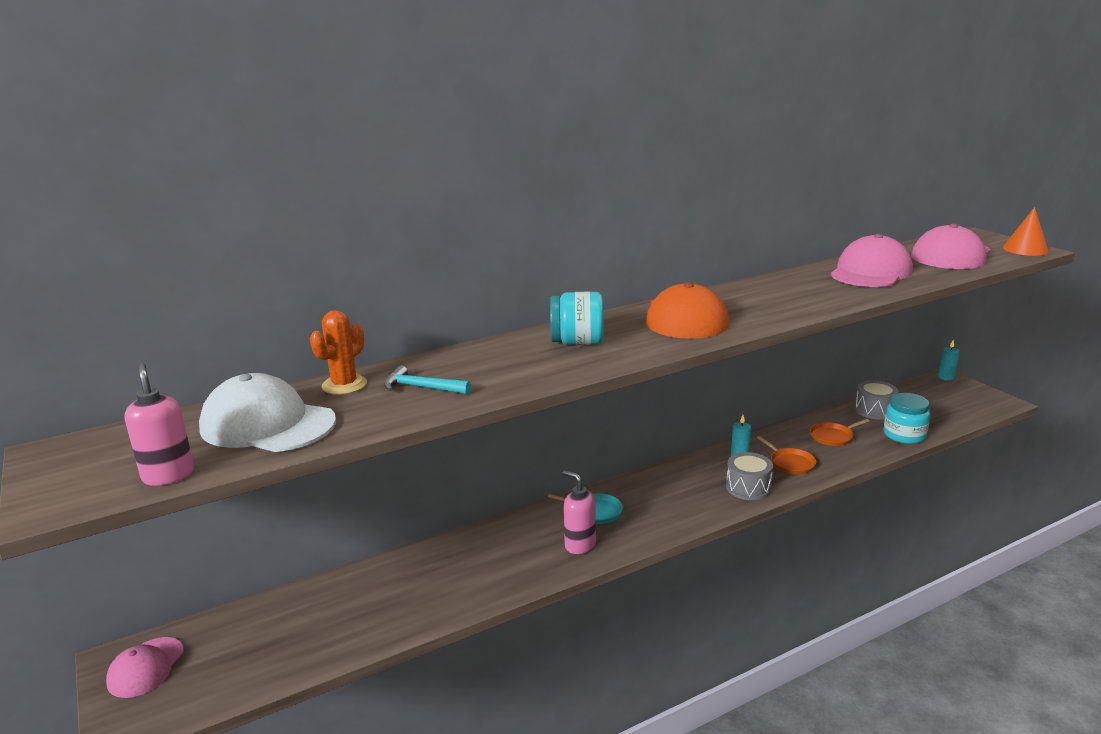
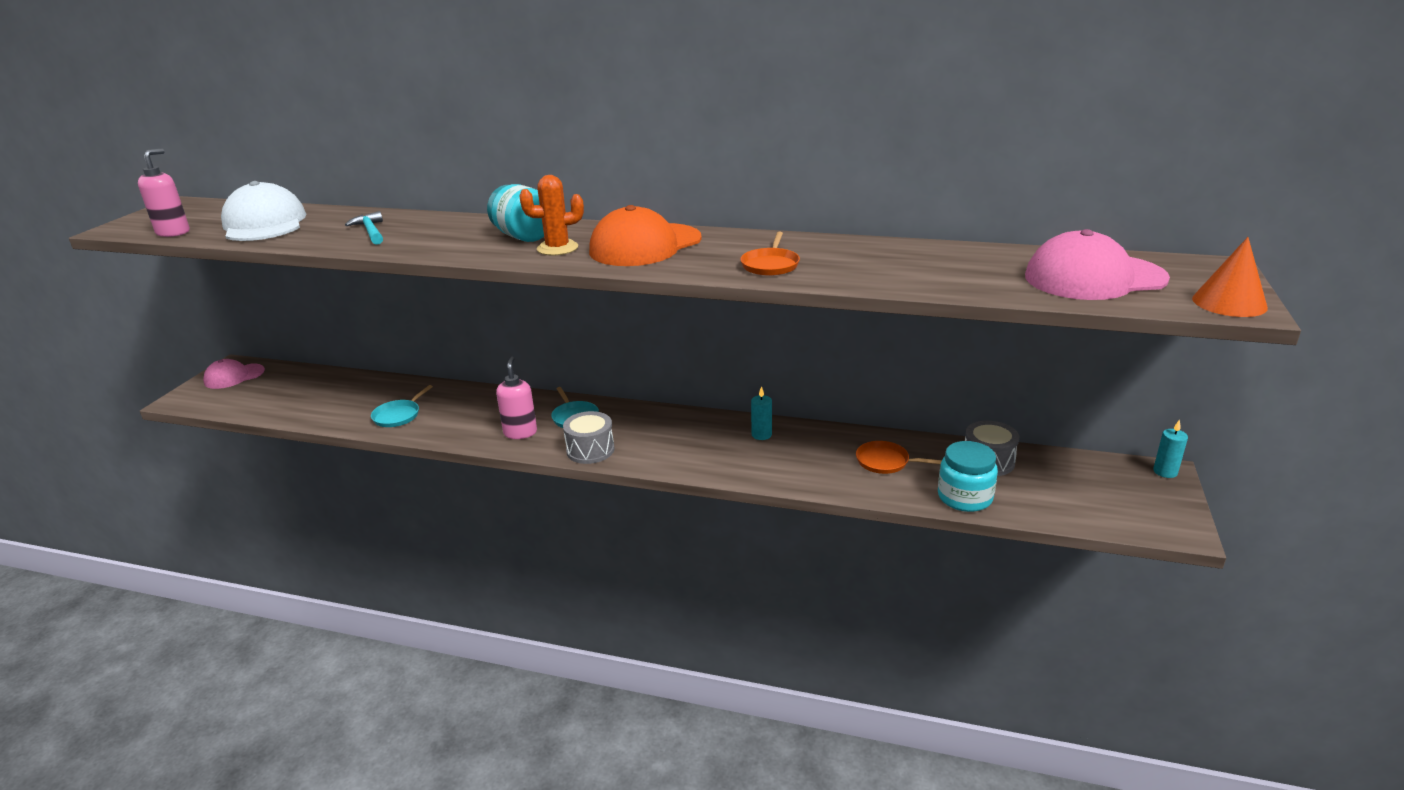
camera: 45 degrees right, 5 degrees up
orange cactus [310,310,367,395] -> orange cactus moved to [519,175,584,255]
grey drum [726,452,773,500] -> grey drum moved to [563,411,614,464]
orange pan [757,436,816,474] -> orange pan moved to [740,232,800,276]
pink cap [830,234,913,287] -> none
none -> turquoise pan [371,385,433,427]

